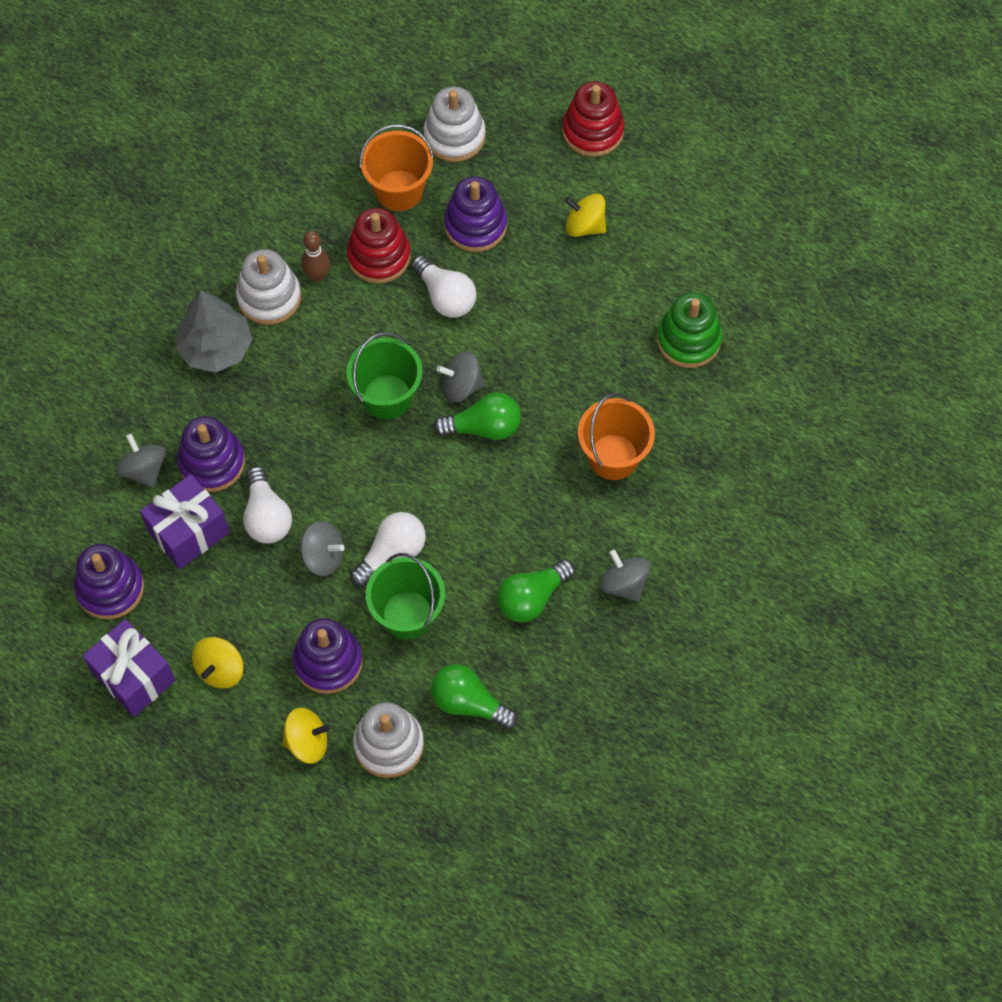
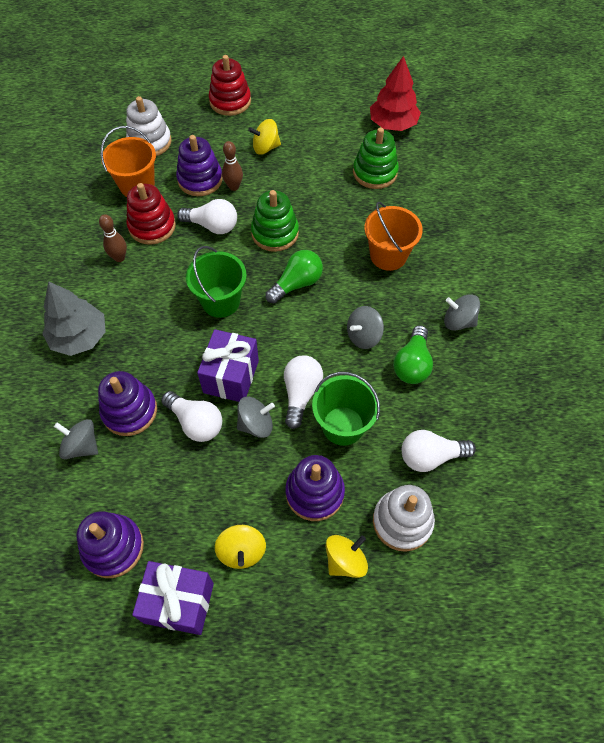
camera: 35 degrees left, 5 degrees down
purple gift [140,474,230,569] -> purple gift moved to [197,329,259,402]
white stacking toy [236,249,301,325] -> none
green light bulb [431,664,518,729] -> white light bulb [402,430,476,472]
grey spinning top [437,351,485,402] -> grey spinning top moved to [347,306,384,349]
none -> brown bowling pin [222,141,243,191]
none -> green stacking toy [251,190,299,252]
none -> red tree [370,56,421,131]

